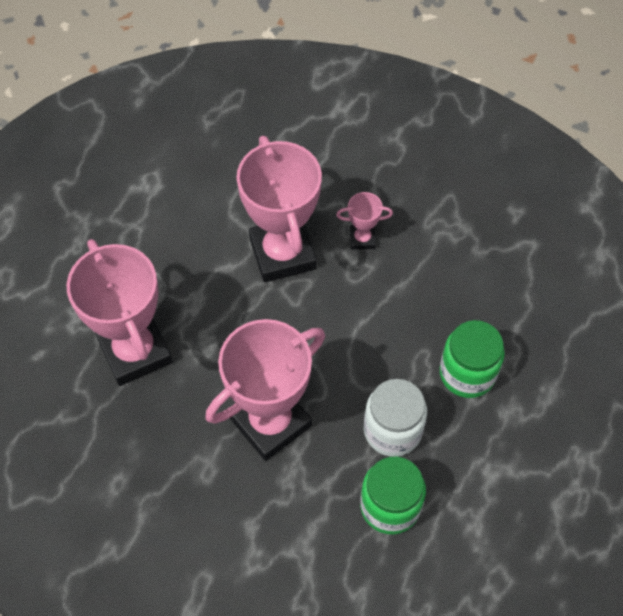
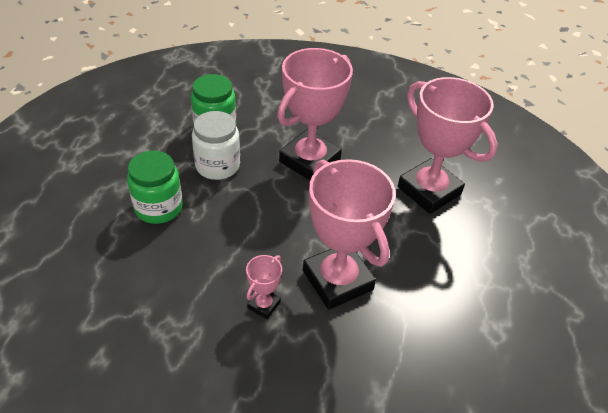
camera: 165 degrees right, 15 degrees down
pink trophy [336,192,393,250] -> pink trophy turned 45 degrees counterclockwise [246,255,282,319]

